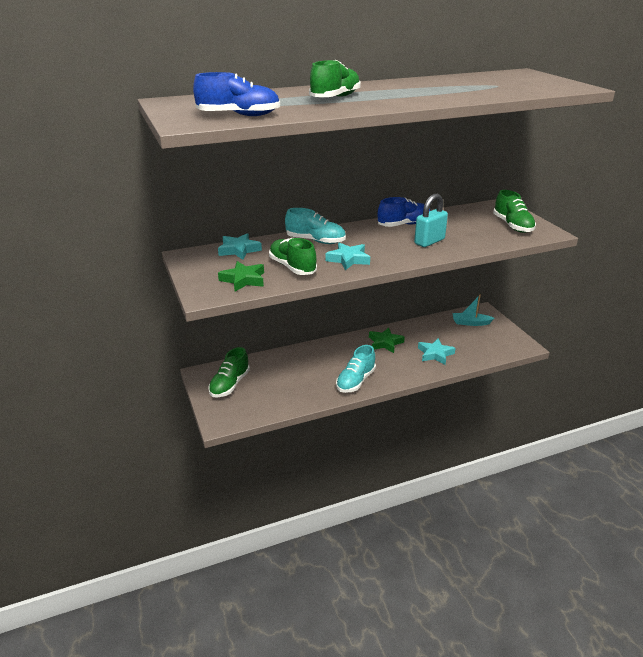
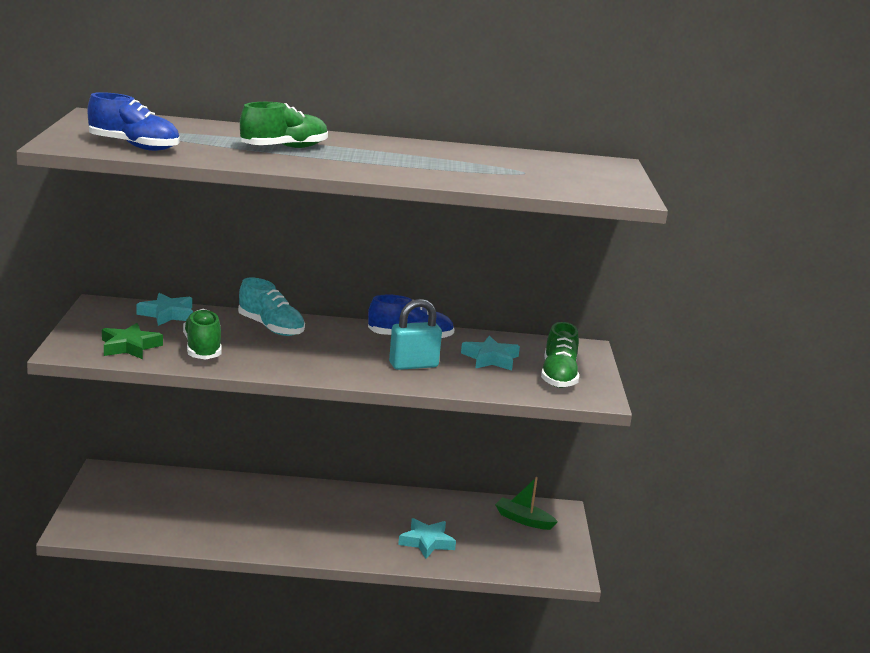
camera: 20 degrees right, 10 degrees down
green shoe [208,347,250,398] -> none
turquoise star [326,242,370,270] -> turquoise star moved to [461,336,520,371]
turquoise shoe [336,345,376,393] -> none
green star [369,327,405,353] -> none
turquoise boat [453,295,494,326] -> green boat [495,477,558,530]

